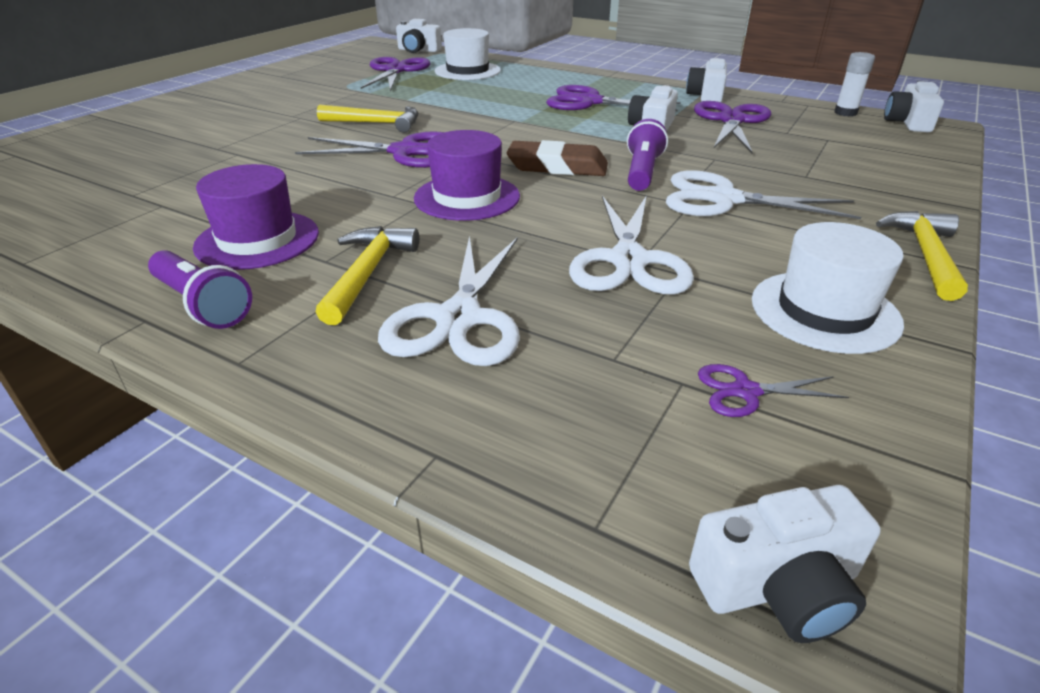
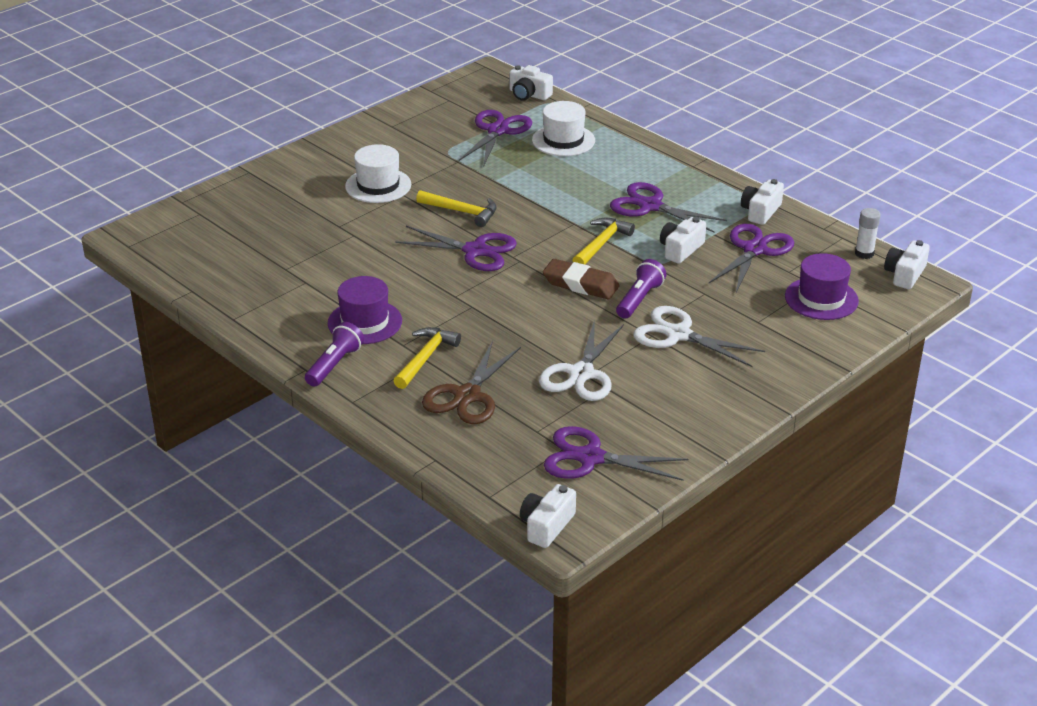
camera: 15 degrees right, 0 degrees up
purple flashlight [148,250,252,329] -> purple flashlight turned 120 degrees counterclockwise [305,322,364,387]
white scissors [378,235,520,366] -> brown scissors [422,341,521,424]
purple hat [414,130,520,221] -> purple hat moved to [785,253,859,320]
white camera [689,485,881,643] -> white camera turned 120 degrees clockwise [520,484,576,548]
purple scissors [698,364,849,417] -> purple scissors [544,426,689,481], size x2.02
white hat [752,222,904,354] -> white hat moved to [345,144,411,203]
yellow hammer [876,211,968,301] -> yellow hammer moved to [572,218,635,265]

